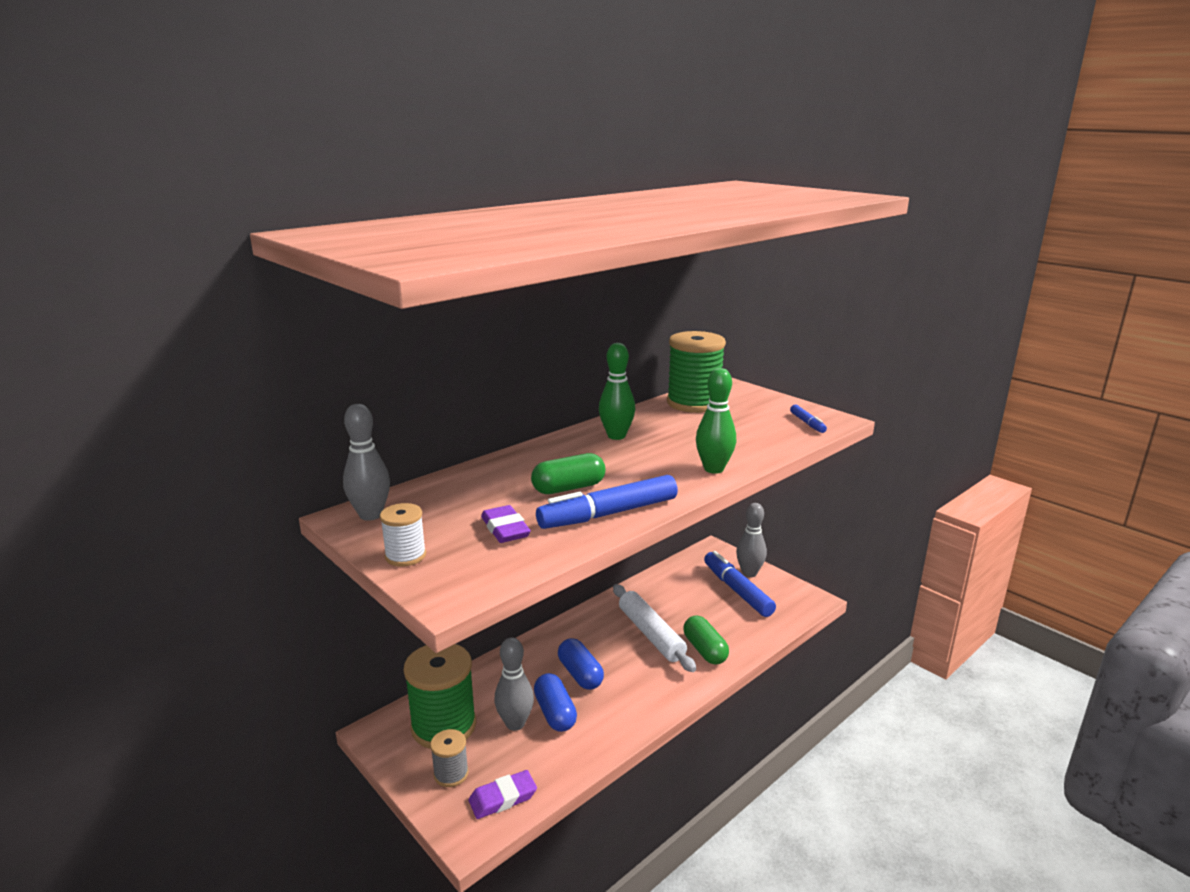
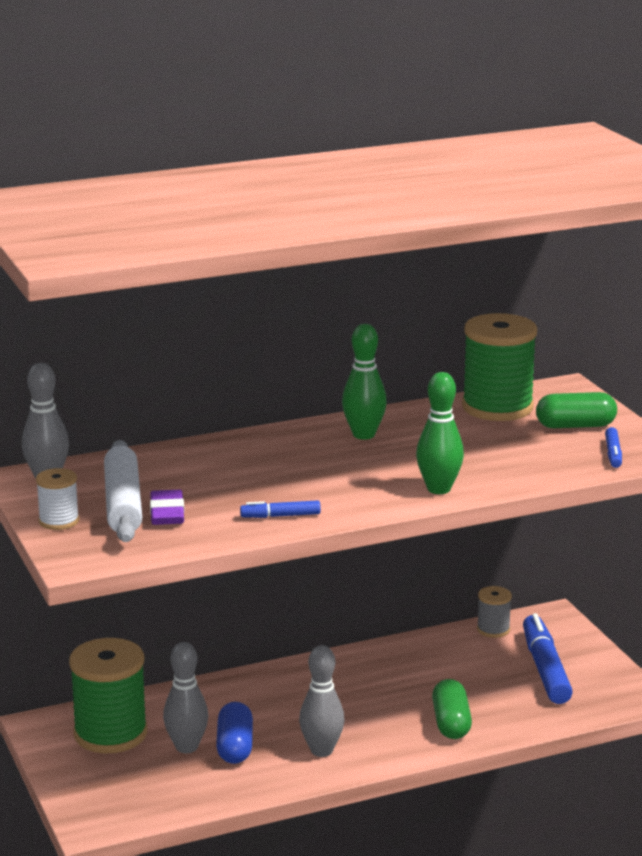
camera: 20 degrees right, 0 degrees up
grey spool [430,729,469,787] -> grey spool moved to [477,586,512,638]
purple eraser [469,770,537,819] -> none
green capsule [531,453,605,494] -> green capsule moved to [536,392,617,428]
blue marker [536,475,678,529] -> blue marker [240,500,321,518], size x0.49
blue capsule [558,638,604,690] -> none
white rolling pin [613,584,696,672] -> white rolling pin moved to [104,440,142,542]
grey bowling pin [736,503,767,577] -> grey bowling pin moved to [299,645,344,757]

